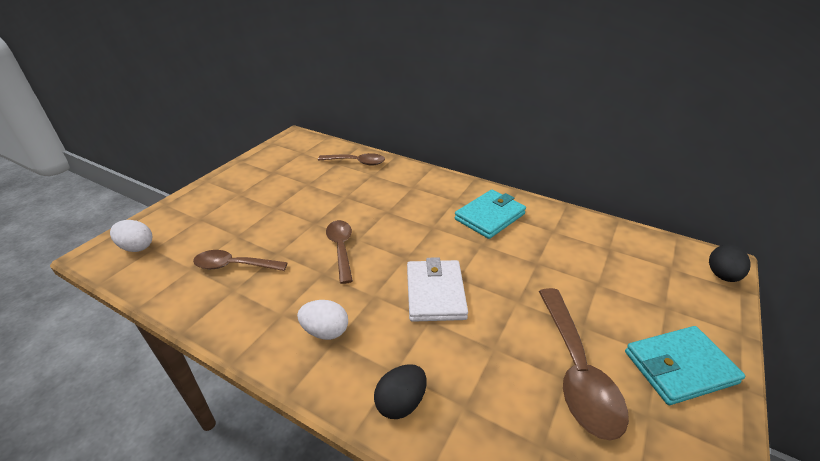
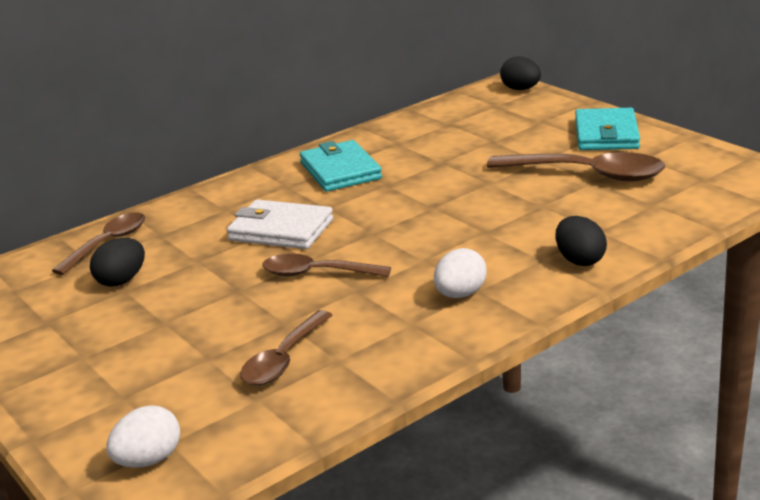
camera: 65 degrees left, 10 degrees down
white wallet [407,257,468,322] -> white wallet moved to [227,200,333,249]
none -> black egg [90,238,145,287]

